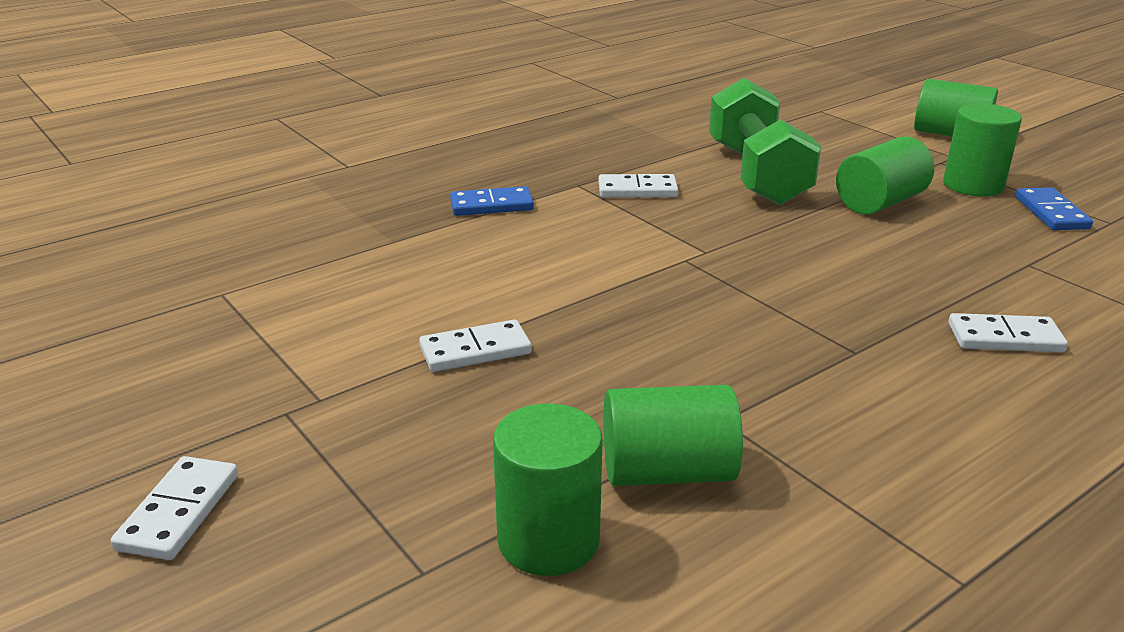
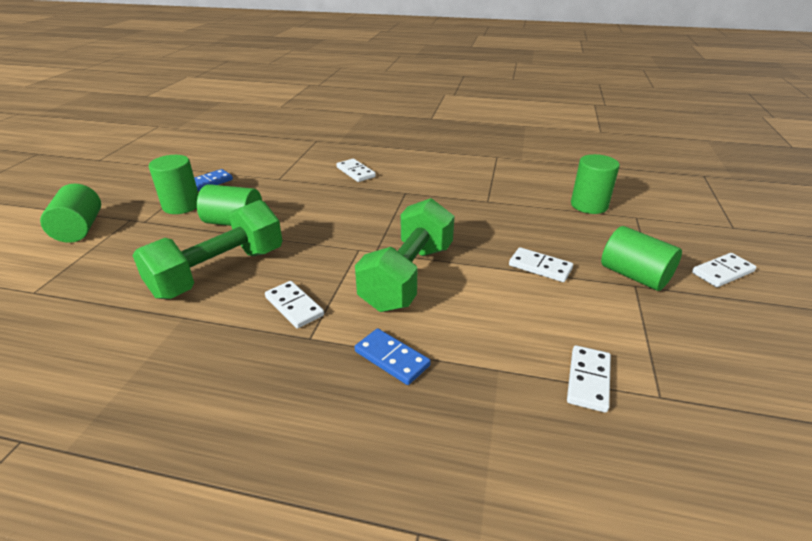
camera: 130 degrees left, 5 degrees up
green cylinder [604,385,743,486] -> green cylinder moved to [601,226,682,291]
none -> green dumbbell [355,198,455,312]
none -> white domino [567,345,611,413]

